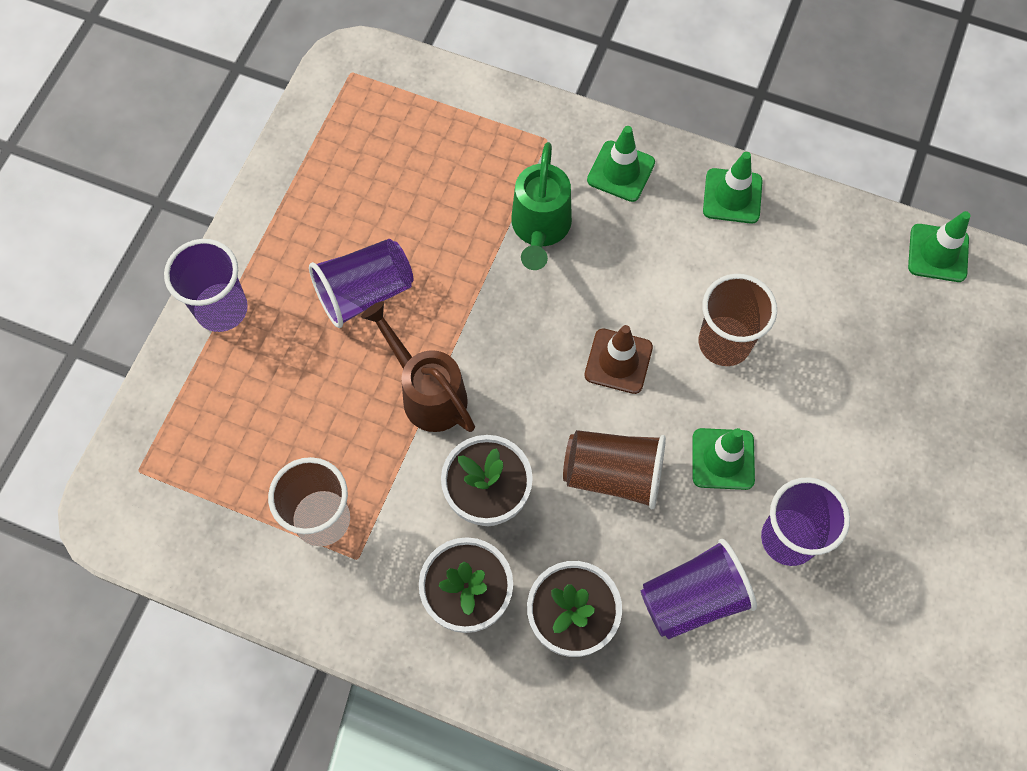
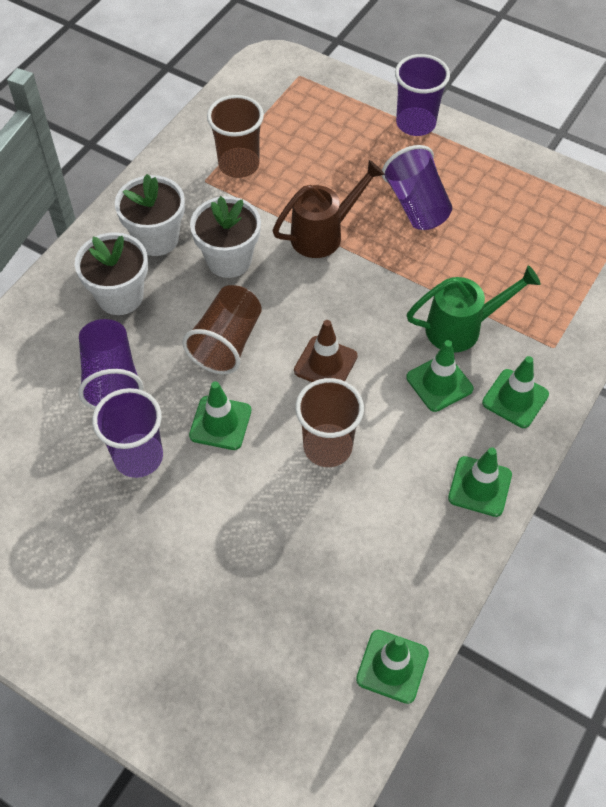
camera: 100 degrees right, 10 degrees down
green watering can [511,142,572,270] -> green watering can turned 150 degrees clockwise [407,266,541,353]
none -> green traffic cone [406,340,473,412]

